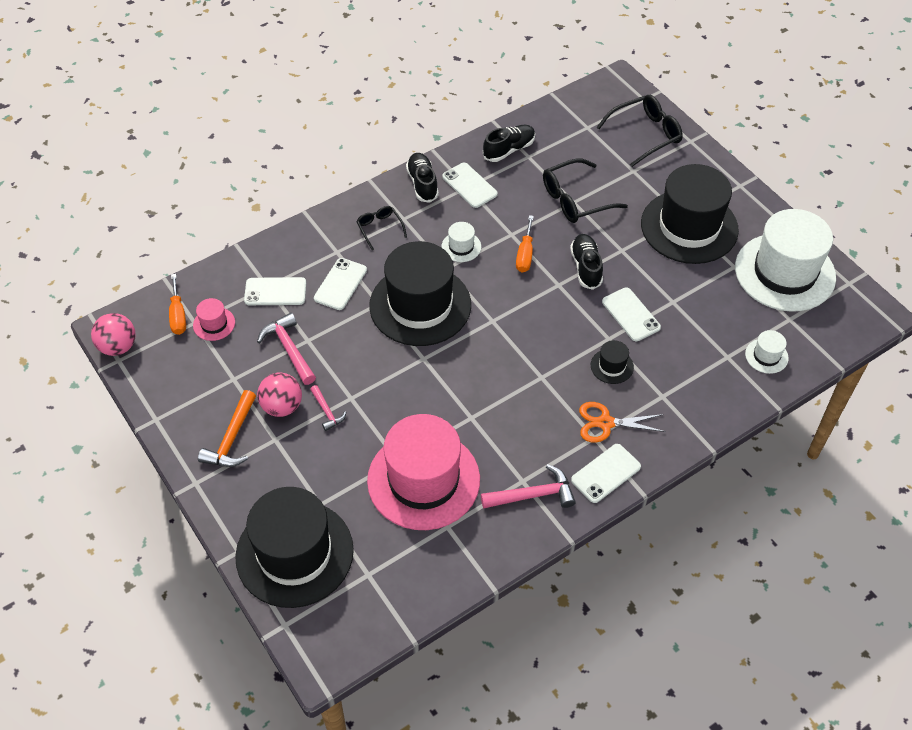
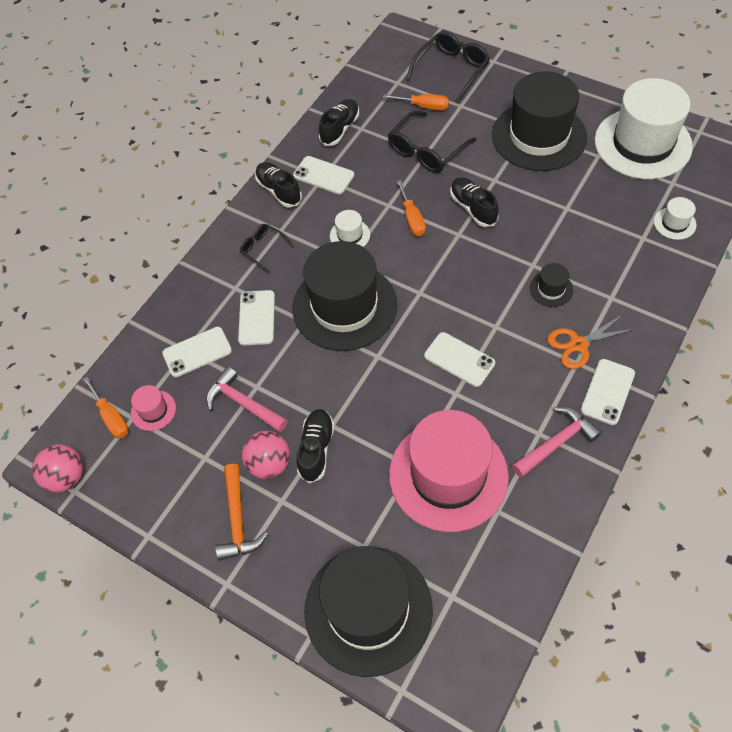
camera: 20 degrees left, 5 degrees up
pink hammer [310,385,346,431] -> black shoe [297,409,335,484]
white phone [602,287,661,341] -> white phone moved to [424,332,495,387]
none -> orange screwdriver [383,94,449,110]

